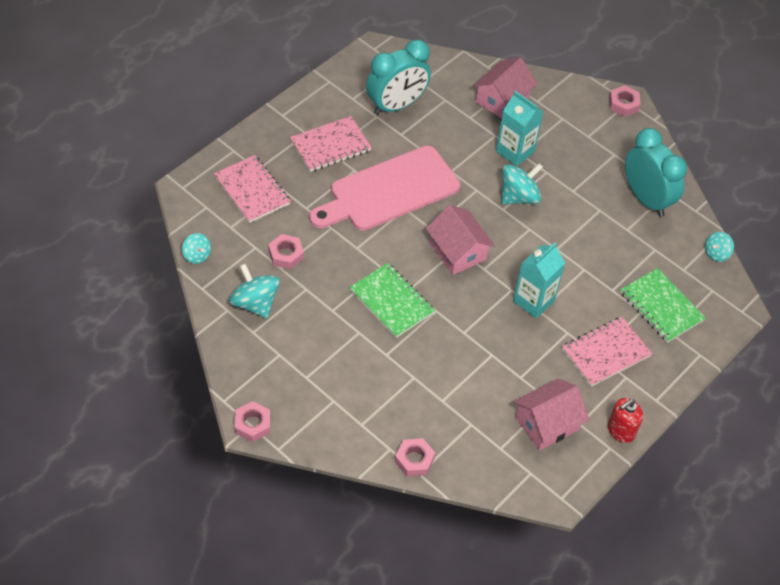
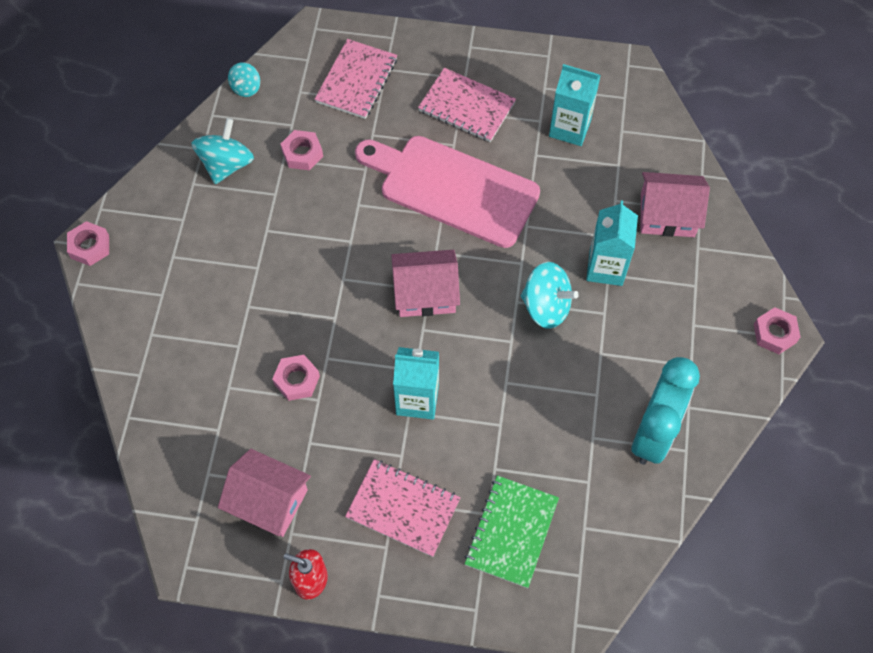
camera: 60 degrees right, 10 degrees up
green notebook [349,263,435,338] -> none
turquoise clock [366,39,431,115] -> turquoise carton [549,64,601,146]
pink nut [395,438,435,477] -> pink nut moved to [272,355,320,401]
pink house [426,205,495,275] -> pink house turned 60 degrees clockwise [391,250,460,317]
turquoise spinning top [705,232,734,262] -> none

